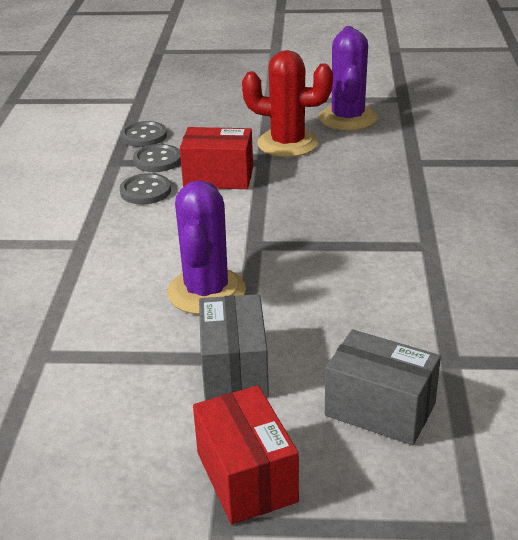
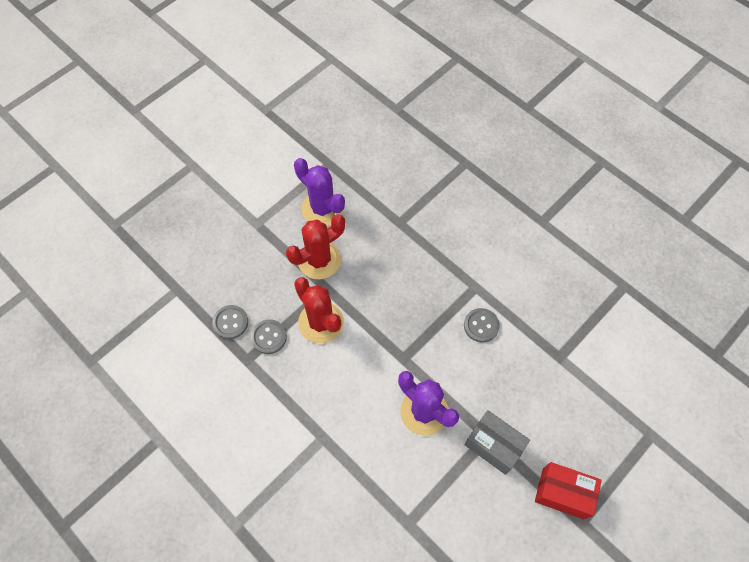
camera: 50 degrees left, 30 degrees up
grey button [120,173,171,205] -> grey button moved to [464,308,500,342]
red box [180,127,253,189] -> red cactus [294,277,344,343]
grey box [325,329,441,445] -> none

